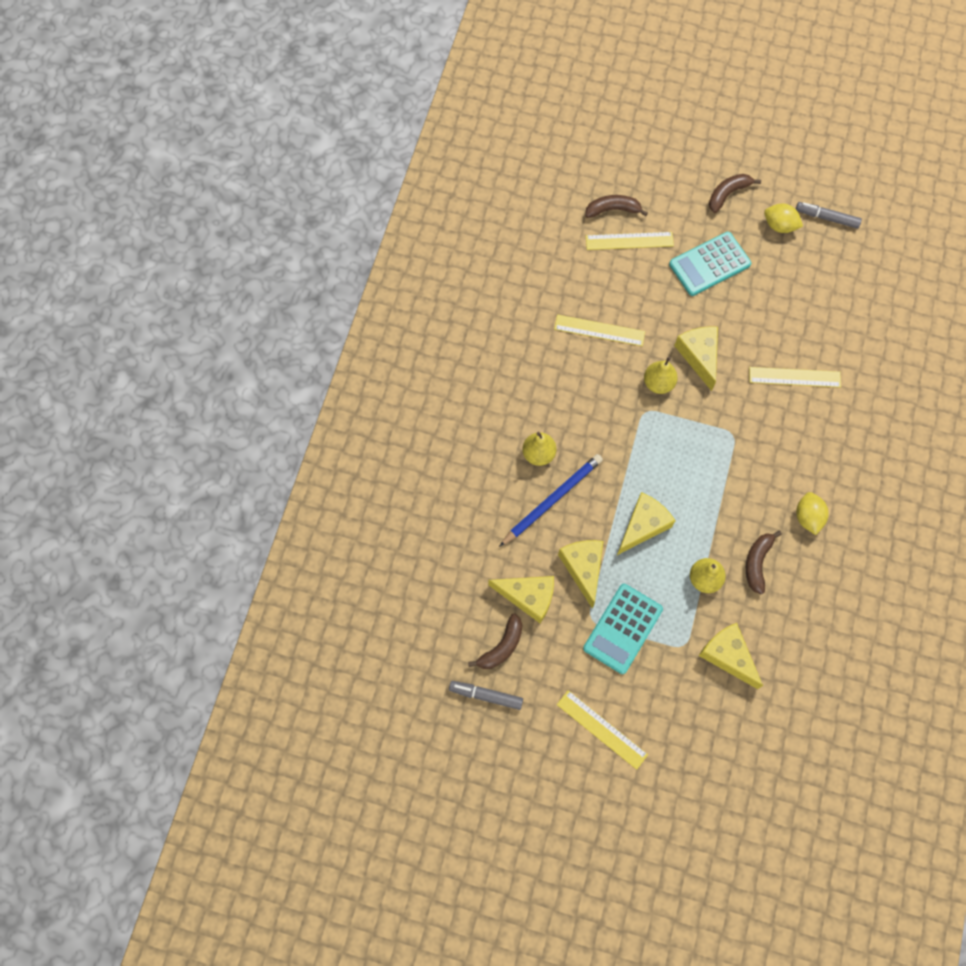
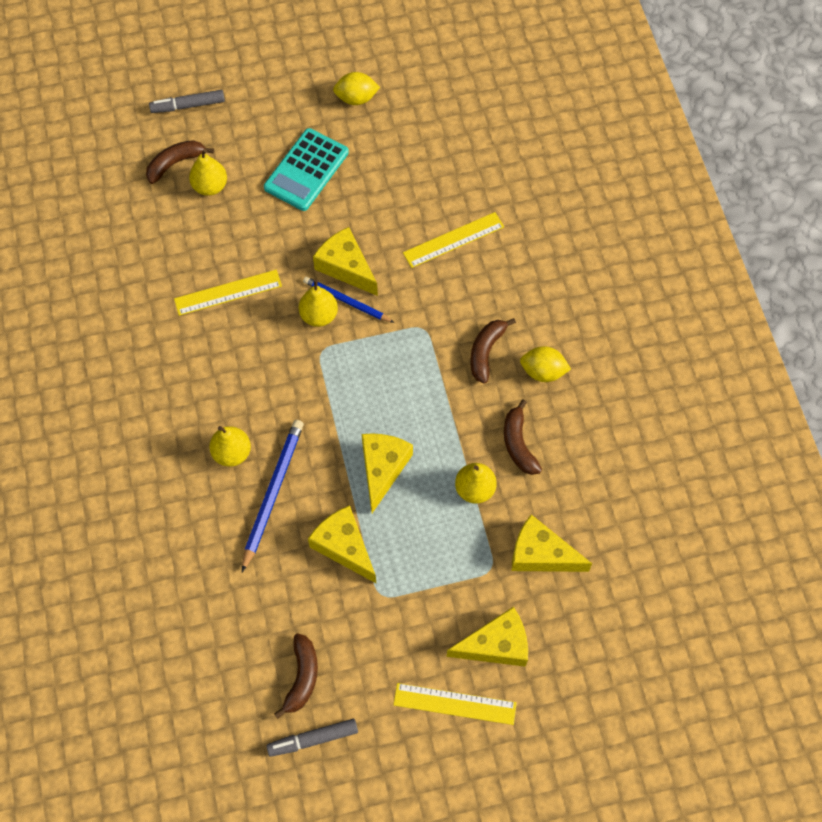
camera: 30 degrees left, 5 degrees down
yellow cheese [488,576,554,623] -> yellow cheese moved to [447,606,528,667]
turquoise calculator [583,584,663,674] -> none
yellow ruler [586,232,674,250] -> yellow pear [189,149,227,196]
brown banana [709,174,761,213] -> brown banana moved to [470,318,516,384]
grey marker [796,202,862,229] -> grey marker moved to [149,90,225,113]
yellow lemon [796,492,829,535] -> yellow lemon turned 45 degrees counterclockwise [520,346,571,382]
none -> blue pencil [303,277,394,323]

